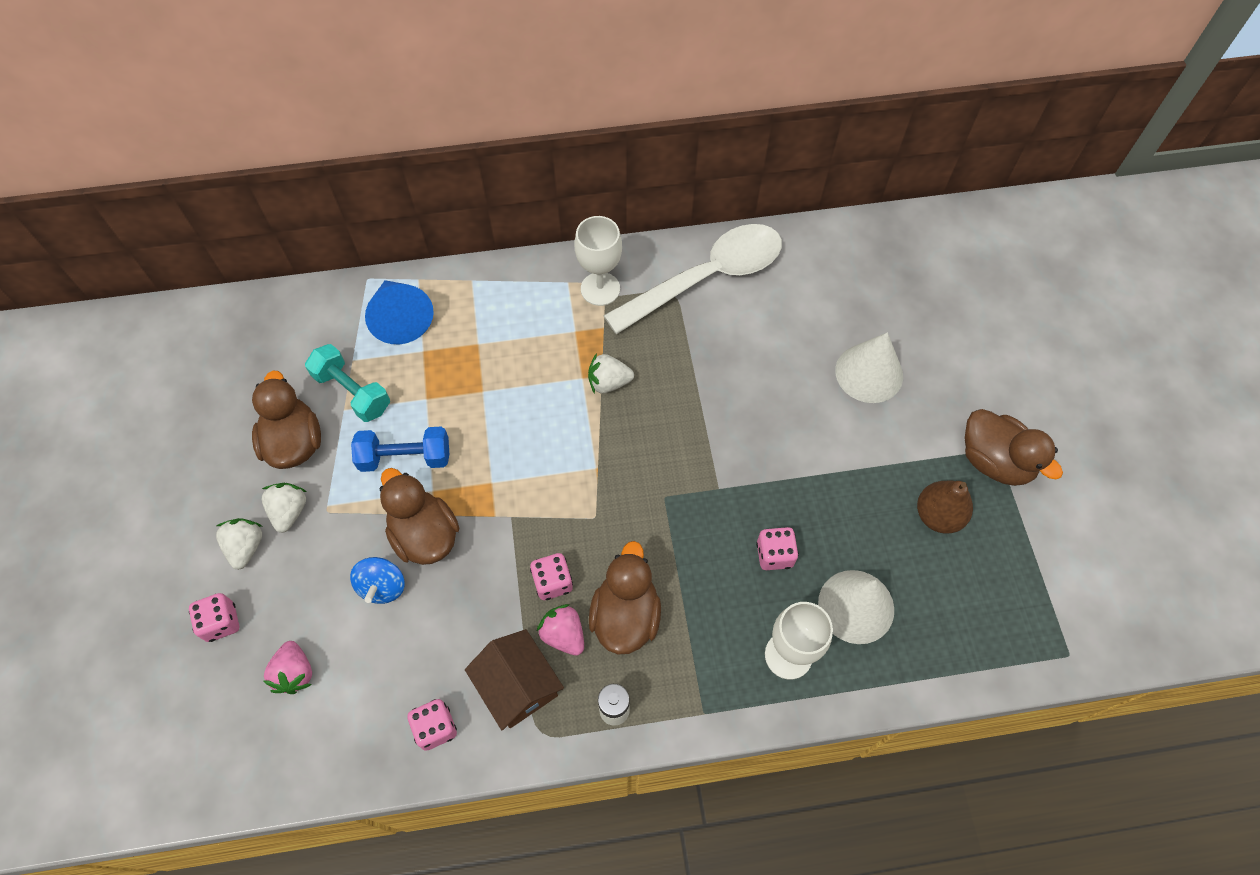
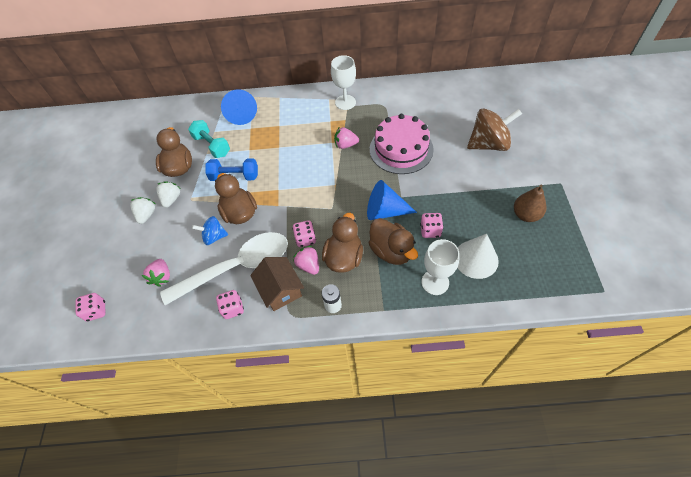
camera: 10 degrees right, 5 degrees down
pink dice [189,593,239,642] -> pink dice moved to [75,293,106,321]
blue spinning top [350,557,405,604] -> blue spinning top turned 75 degrees clockwise [192,216,228,245]
white strawberry [588,353,634,394] -> pink strawberry [334,127,359,149]
white spoon [603,224,782,334] -> white spoon moved to [160,232,288,305]
white cone [835,332,903,403] -> brown spinning top [467,108,522,151]
brown duck [964,409,1063,486] -> brown duck moved to [369,218,418,265]
none -> blue cone [367,180,417,220]
none -> pink cake [370,114,434,174]

